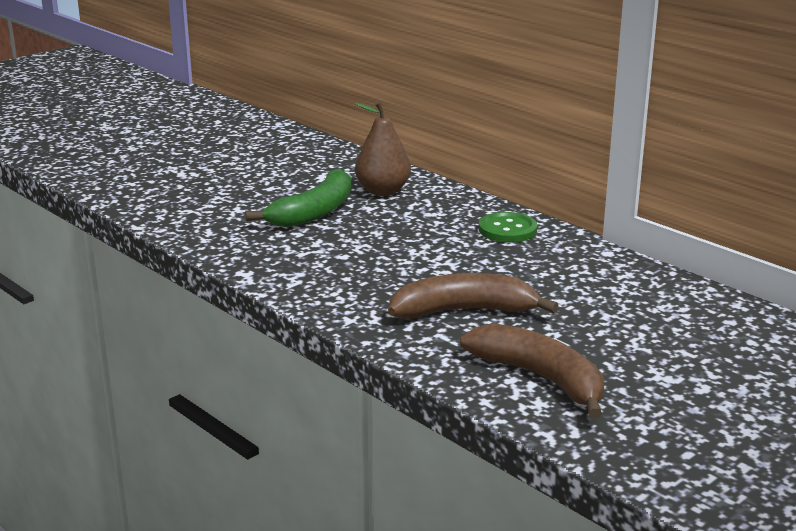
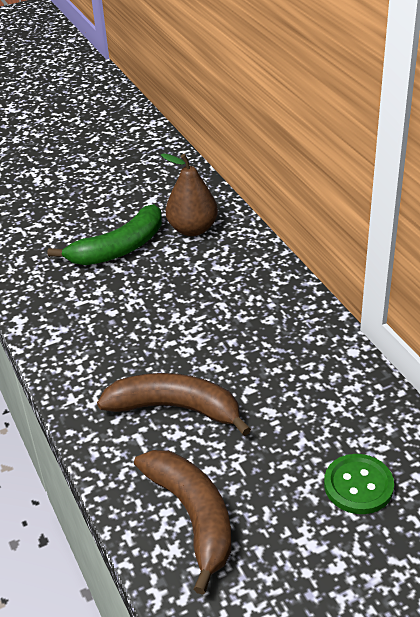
camera: 20 degrees right, 15 degrees up
green button [479,212,537,242] -> green button moved to [324,454,394,514]

